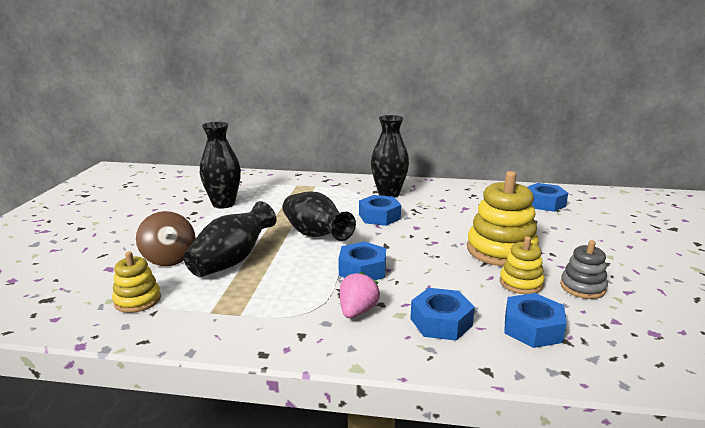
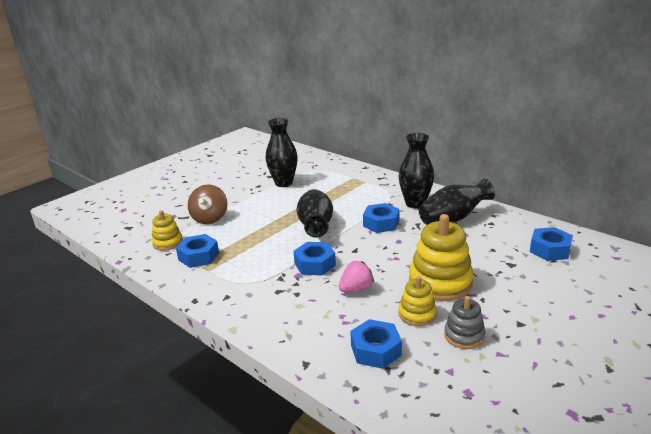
camera: 35 degrees right, 5 degrees up
black vase [183,201,276,277] -> black vase moved to [418,179,495,225]
pink strawberry [340,272,380,318] -> pink strawberry moved to [338,261,374,292]
blue nut [410,288,475,341] -> blue nut moved to [176,234,219,268]

